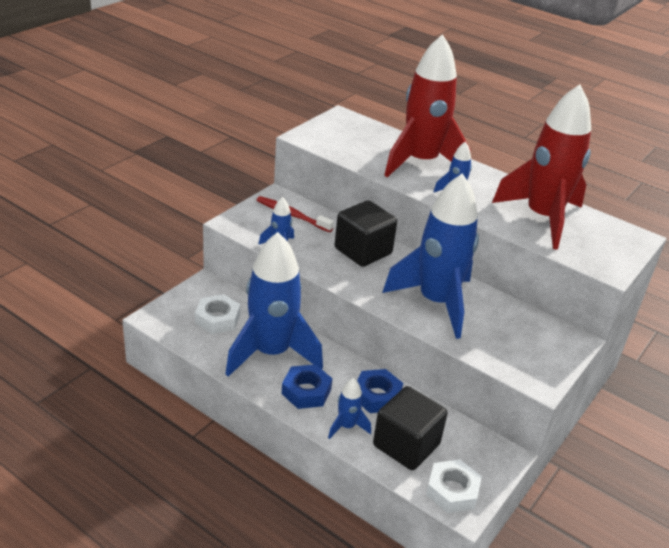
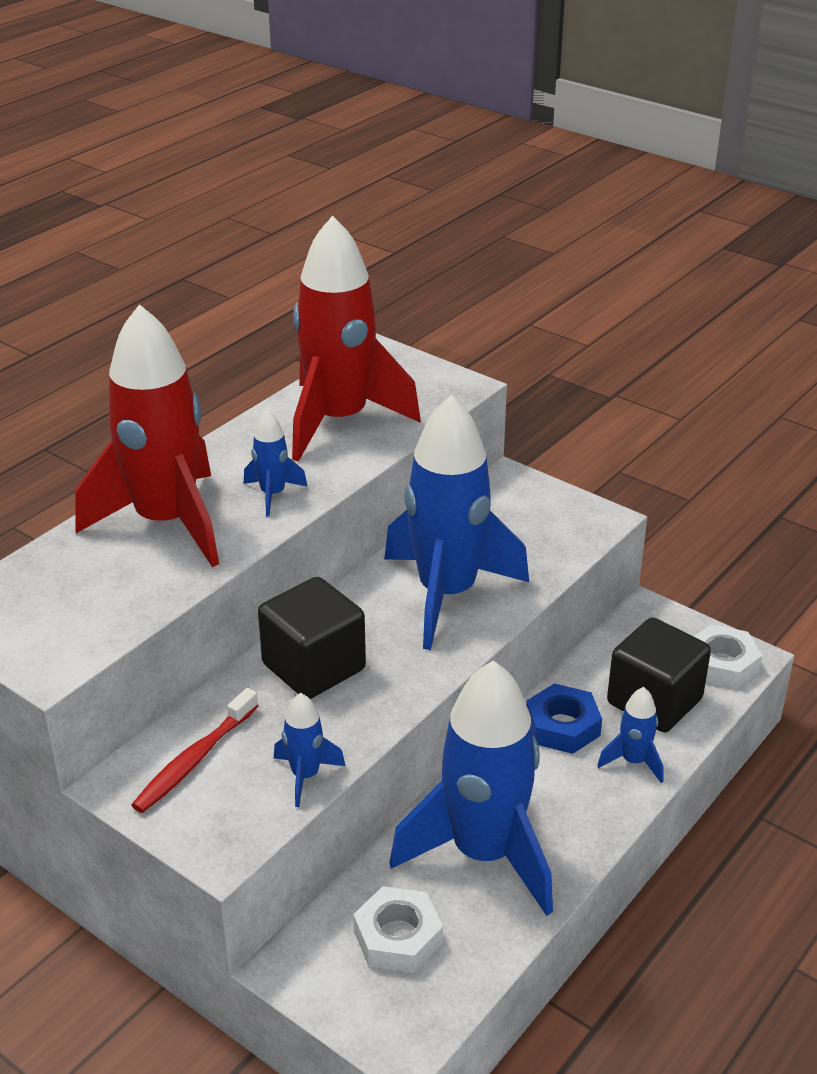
camera: 85 degrees left, 0 degrees up
blue nut [282,364,333,409] -> none

